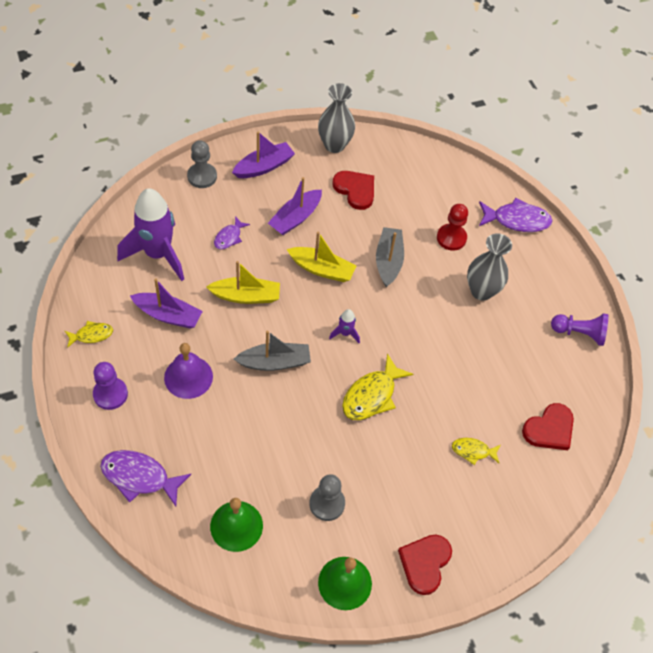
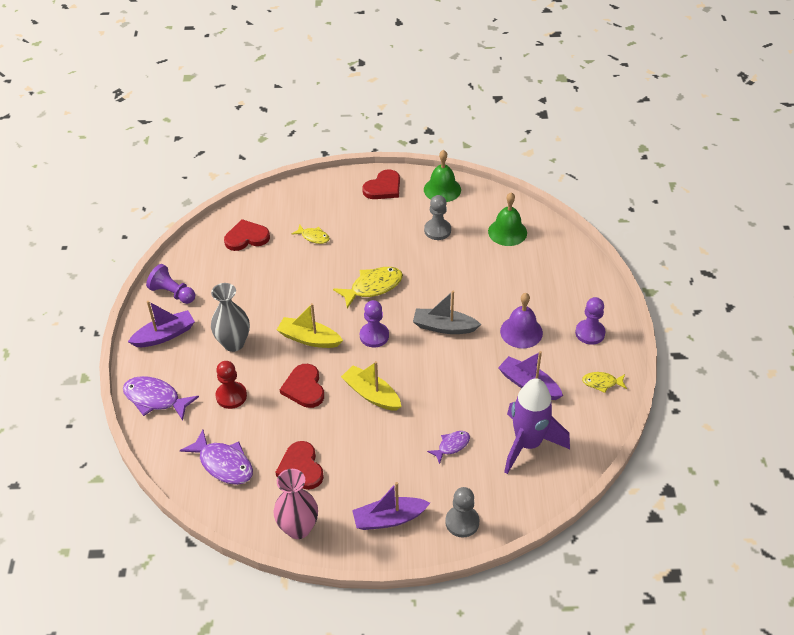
camera: 155 degrees left, 10 degrees down
purple fish [100,450,191,506] -> purple fish moved to [180,429,253,485]
yellow boat [206,261,280,304] -> yellow boat moved to [277,303,343,348]
purple boat [268,177,322,235] -> purple boat moved to [128,301,195,347]
grey vase [318,83,355,153] -> pink vase [274,469,318,539]
purple rocket [329,309,360,343] -> purple pawn [360,300,389,347]
grey boat [376,227,404,287] -> red heart [280,364,324,408]

